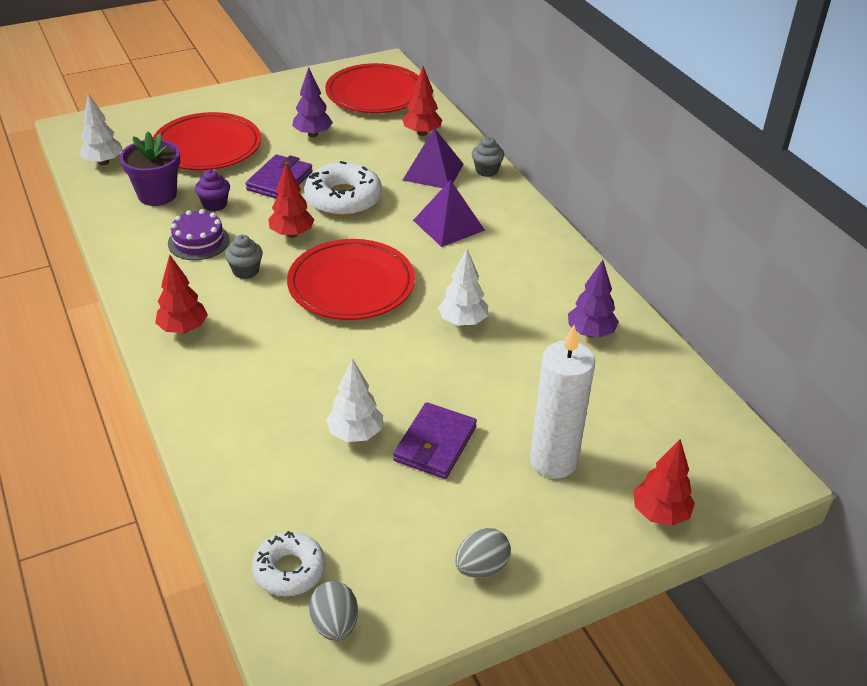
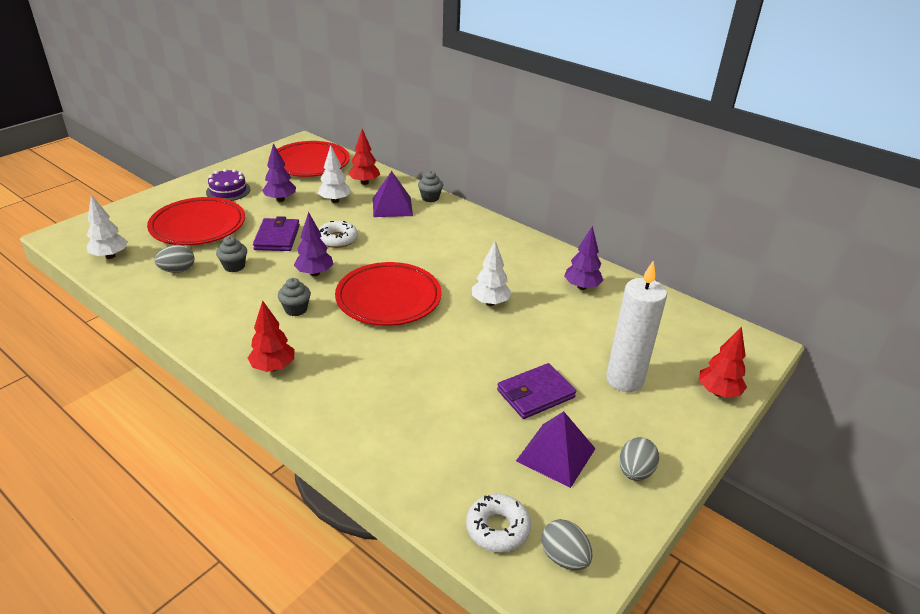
camera: 25 degrees left, 5 degrees down
purple flower pot [120,132,180,206] -> grey egg [154,245,194,273]
purple cake [168,209,230,260] -> purple cake moved to [206,169,251,201]
purple cupcake [195,170,230,211] -> grey cupcake [216,236,247,272]
red tree [268,163,315,238] -> purple tree [294,212,333,276]
white donut [304,161,382,216] -> white donut [319,221,358,248], size x0.64
white tree [326,358,383,442] -> white tree moved to [318,145,351,203]
purple wallet [393,402,477,479] -> purple wallet turned 60 degrees clockwise [497,363,576,419]
purple pyramid [413,180,485,247] -> purple pyramid moved to [516,411,596,488]

